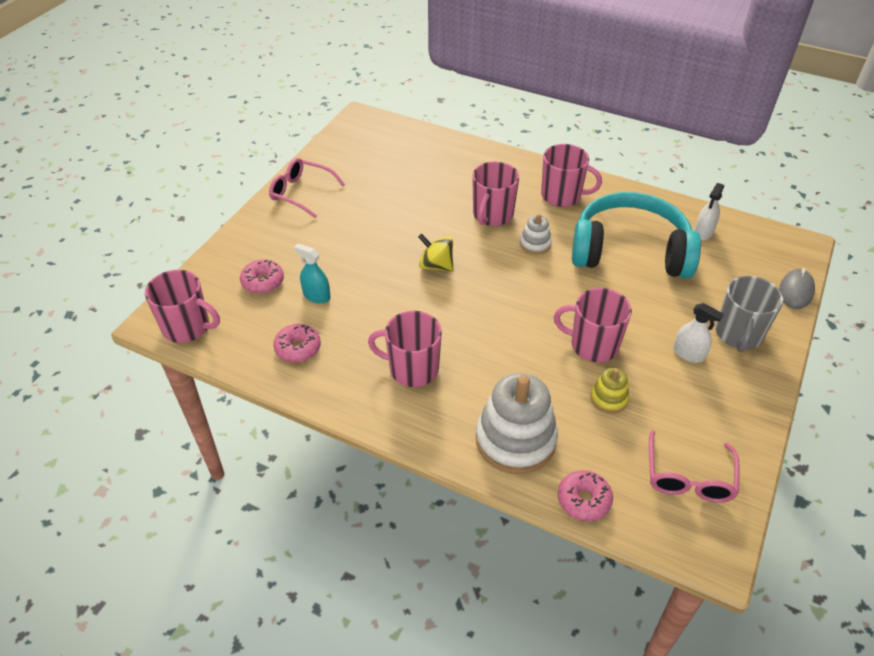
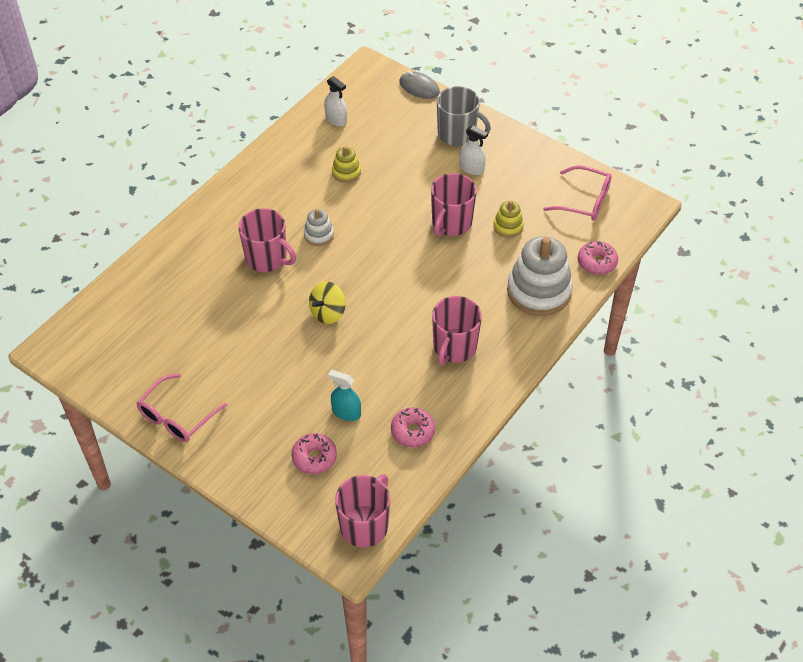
camera: 80 degrees left, 5 degrees up
turquoise spray bottle [294,244,330,304] -> turquoise spray bottle turned 75 degrees clockwise [328,370,361,421]
pink mug [541,144,602,207] -> none
turquoise headphones [572,192,701,278] -> yellow stacking toy [332,146,361,183]
white spray bottle [673,303,724,363] -> white spray bottle turned 75 degrees clockwise [460,126,488,175]

